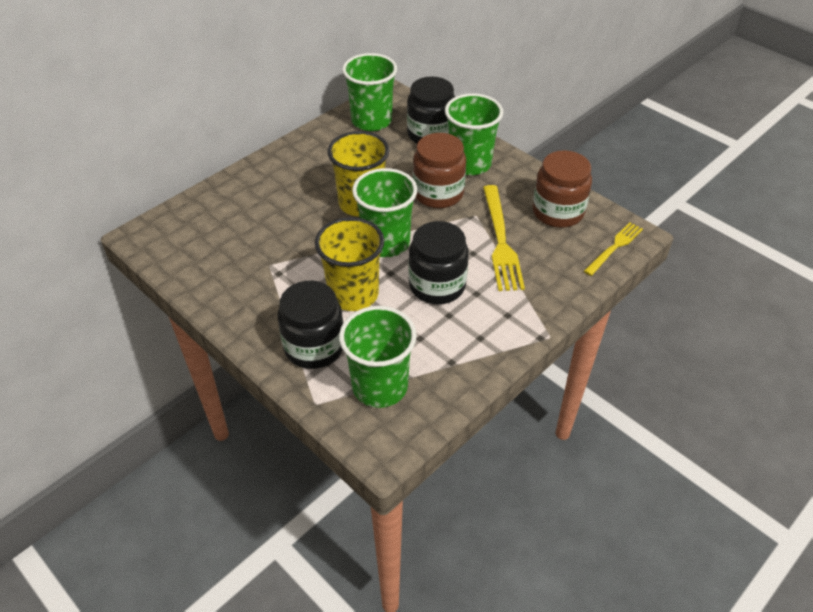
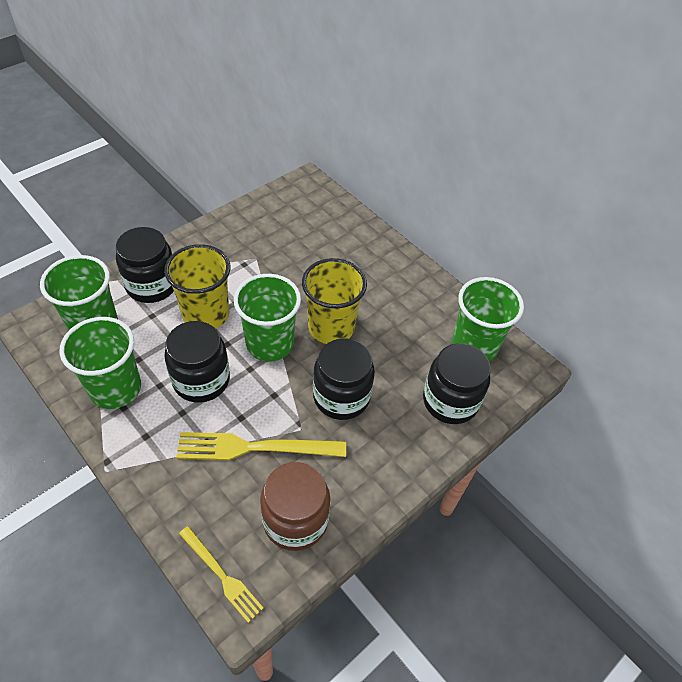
camera: 90 degrees right, 5 degrees up
brown jar [413,133,466,208] -> black jar [313,338,375,420]
green cup [445,93,503,175] -> green cup moved to [59,317,141,409]

